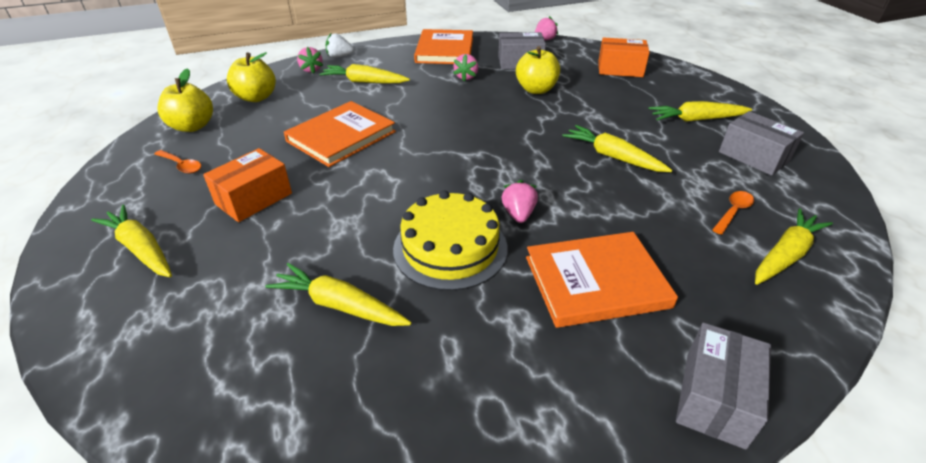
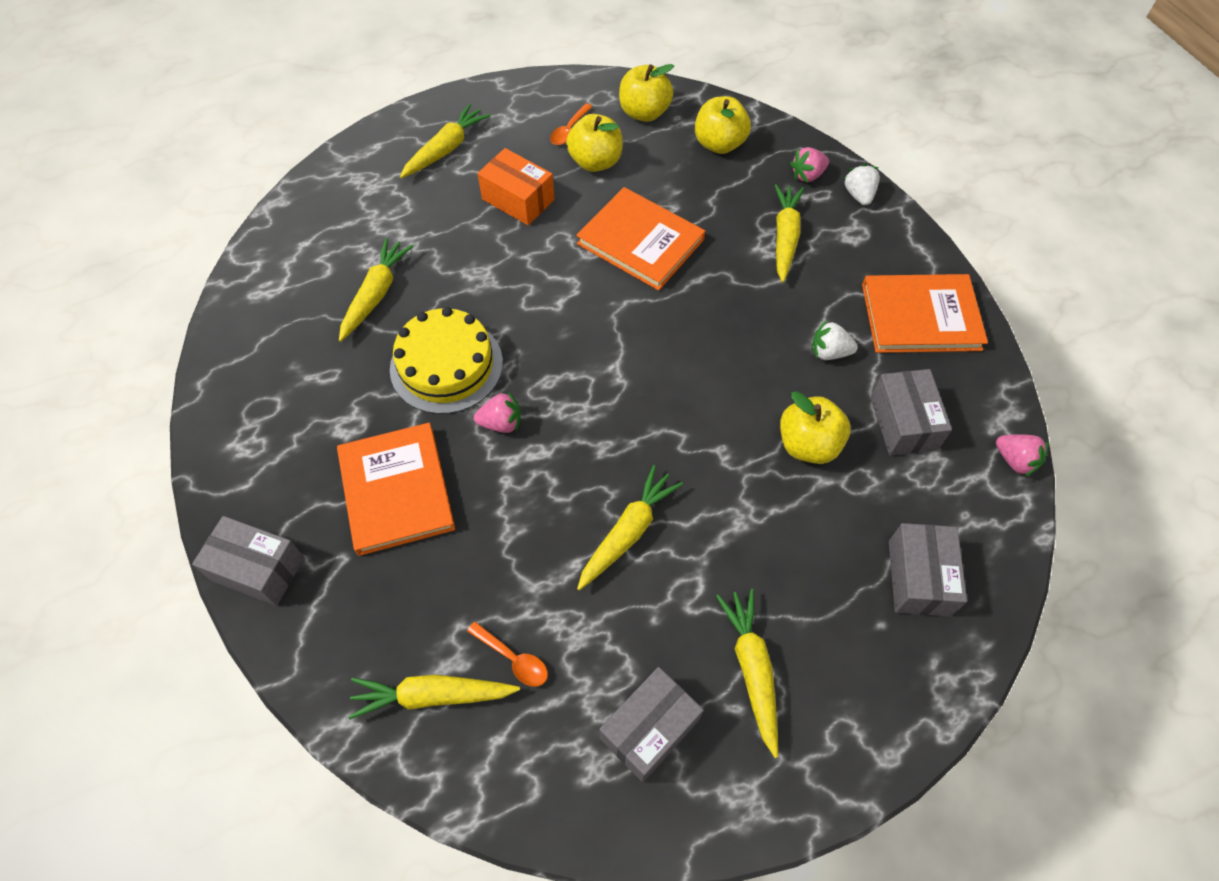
camera: 85 degrees right, 20 degrees up
pink strawberry [453,54,478,81] -> white strawberry [812,320,858,360]
orange box [598,37,650,77] -> grey box [889,523,967,617]
yellow carrot [755,208,833,285] -> yellow carrot turned 135 degrees clockwise [348,675,520,719]
none -> yellow apple [566,114,623,172]

